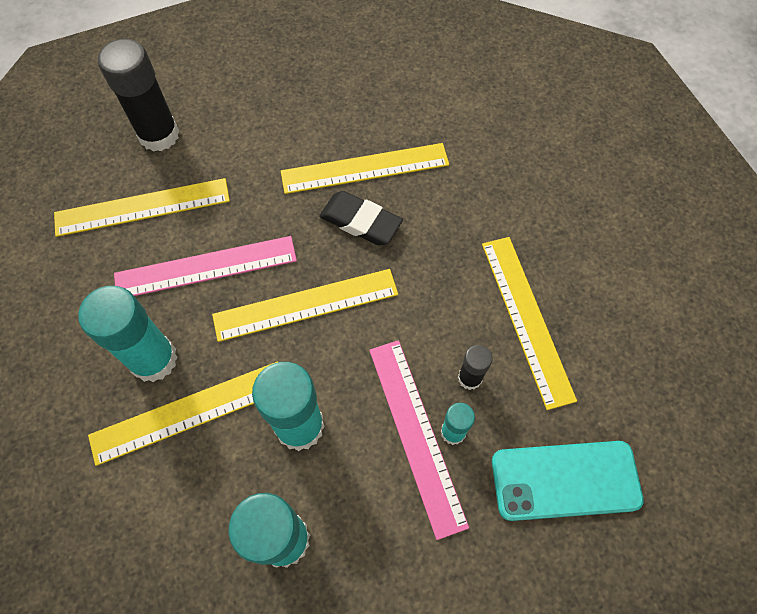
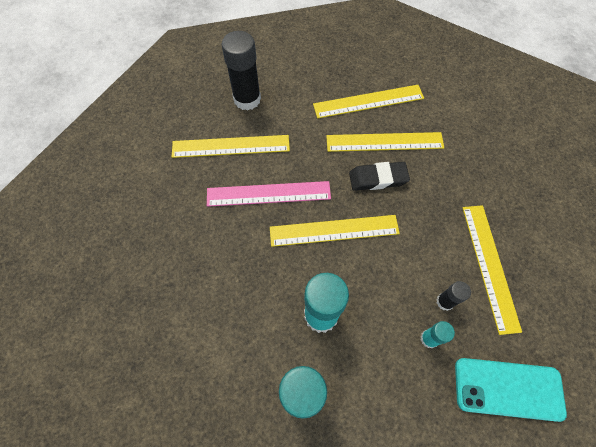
camera: 10 degrees right, 0 degrees up
turquoise glue stick [78,286,178,382] -> none
yellow ruler [88,362,278,466] -> yellow ruler moved to [313,85,424,119]
black eraser [319,191,403,245] -> black eraser turned 45 degrees counterclockwise [349,162,410,191]
pink ruler [369,340,469,540] -> none

